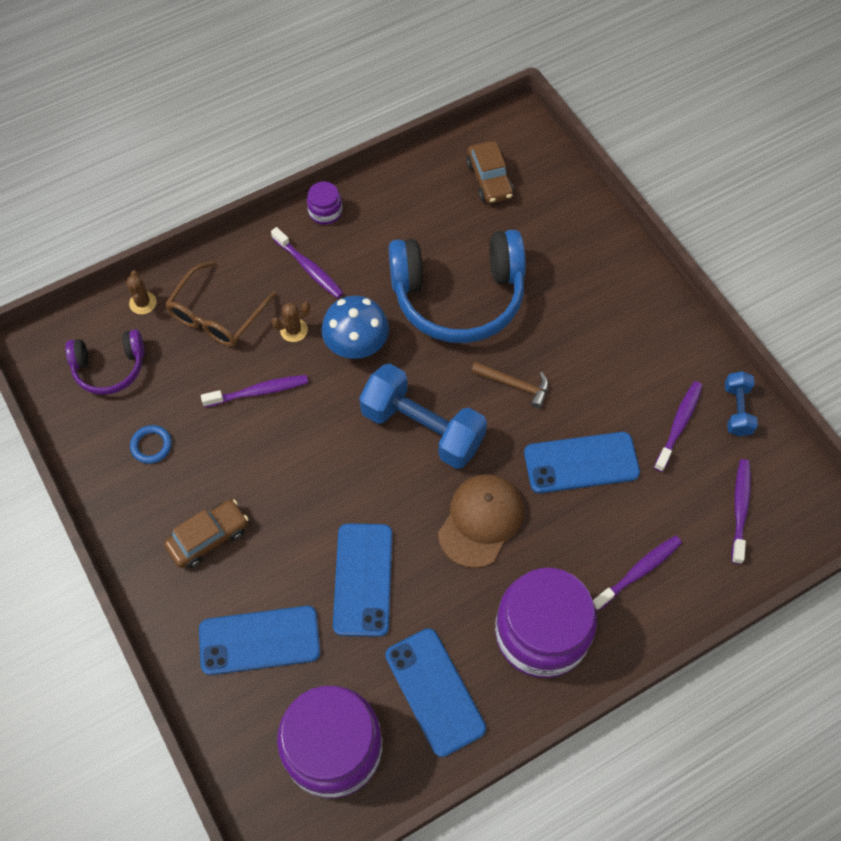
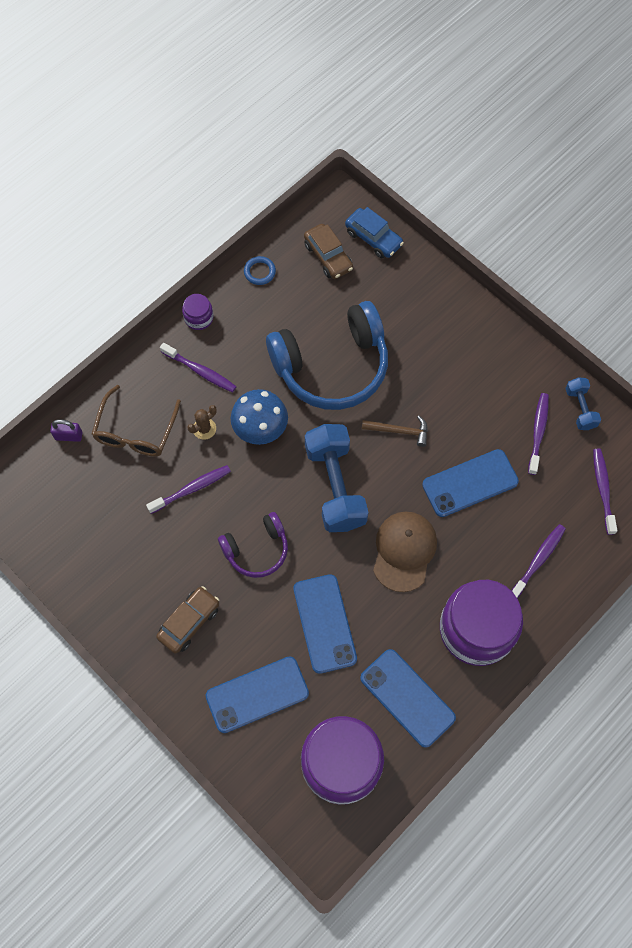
camera: 15 degrees left, 5 degrees up
purple headphones [65,329,145,395] -> purple headphones moved to [218,512,288,578]
brown cactus [126,270,156,314] -> purple padlock [50,419,83,442]
blue ring [130,425,172,464] -> blue ring moved to [244,256,276,285]
blue dumbbell [359,363,487,469] -> blue dumbbell turned 60 degrees clockwise [305,424,369,532]
none -> blue car [345,207,404,259]

